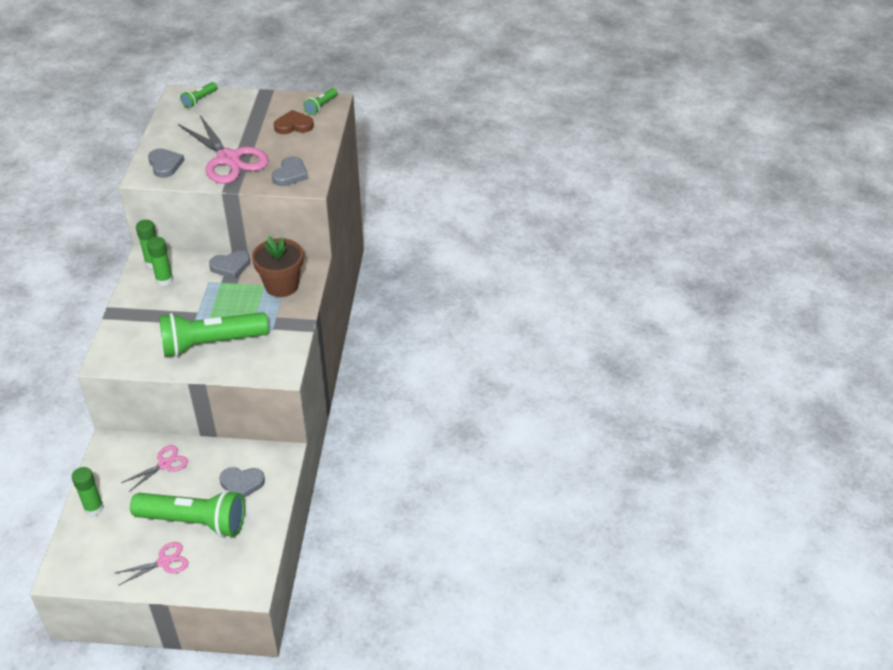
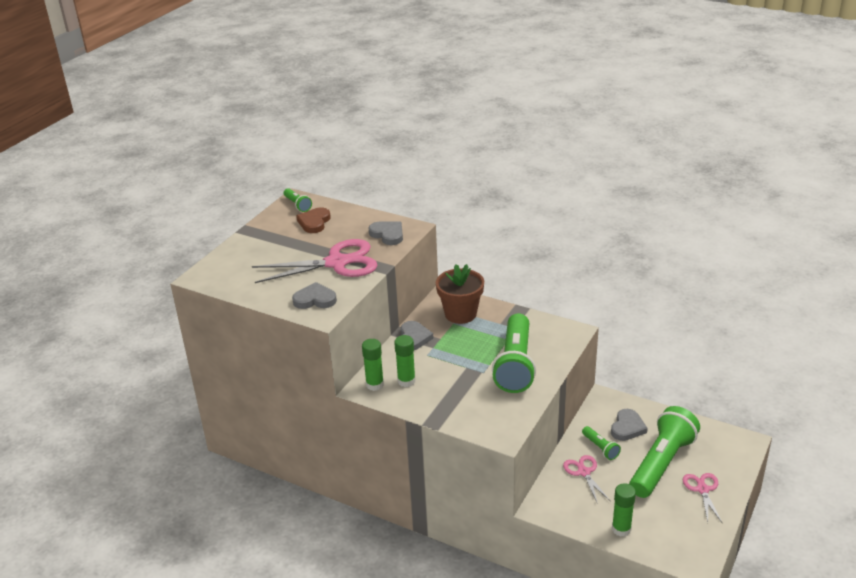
camera: 65 degrees left, 10 degrees down
green flashlight [180,82,217,108] -> green flashlight moved to [582,426,621,460]

